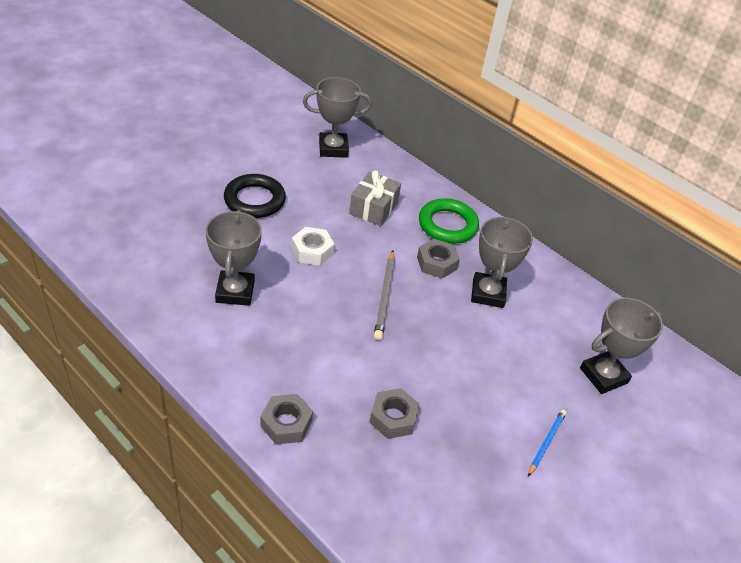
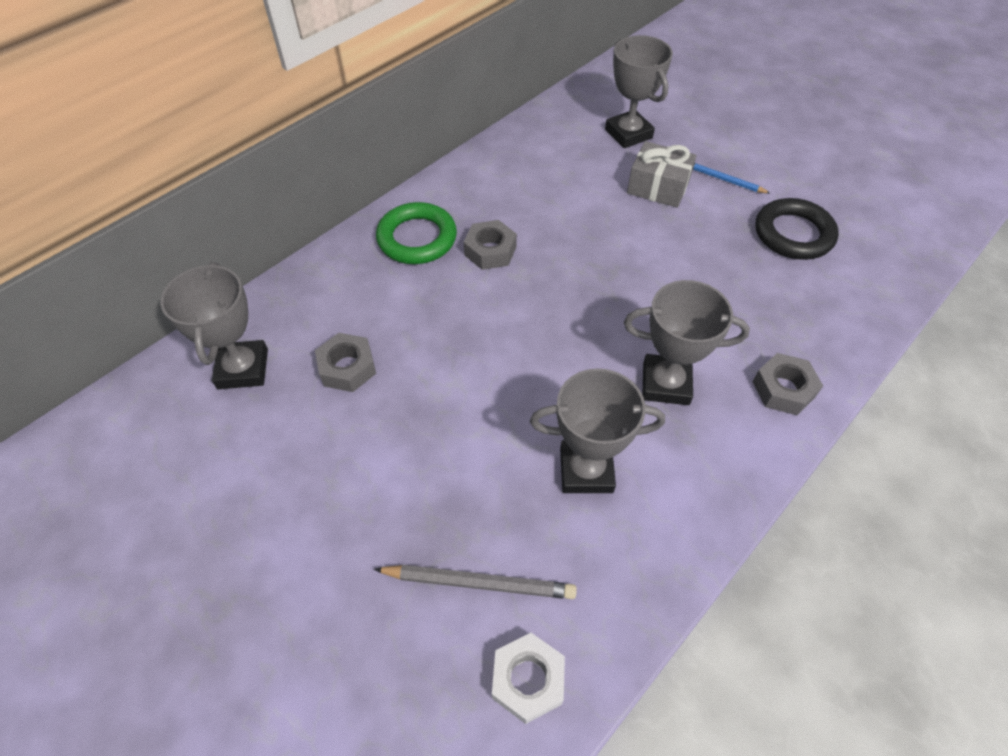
camera: 85 degrees left, 10 degrees up
black ring [224,174,286,218] -> black ring moved to [755,198,839,260]
white nut [291,227,334,265] -> white nut moved to [492,633,565,724]
grey gift [349,170,401,226] -> grey gift moved to [627,141,696,208]
grey nut [369,388,420,439] -> grey nut moved to [315,333,376,392]
grey pencil [374,250,395,340] -> grey pencil moved to [373,565,577,599]
grey trophy [471,216,533,308] -> grey trophy moved to [624,280,750,405]

